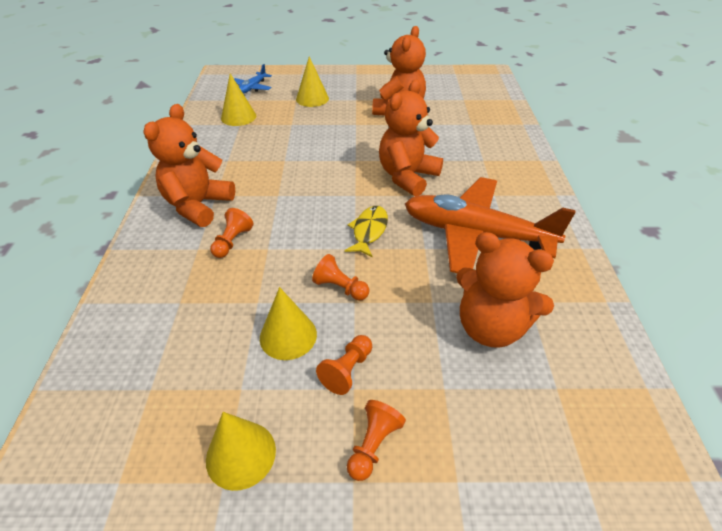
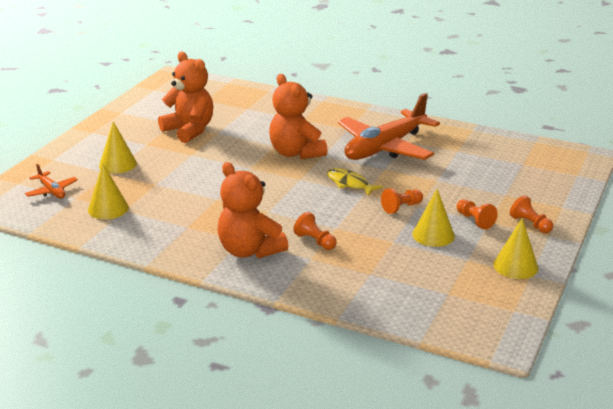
camera: 65 degrees left, 15 degrees down
blue plane [234,64,272,94] -> orange plane [25,164,78,198]
orange teddy bear [456,232,554,348] -> none

